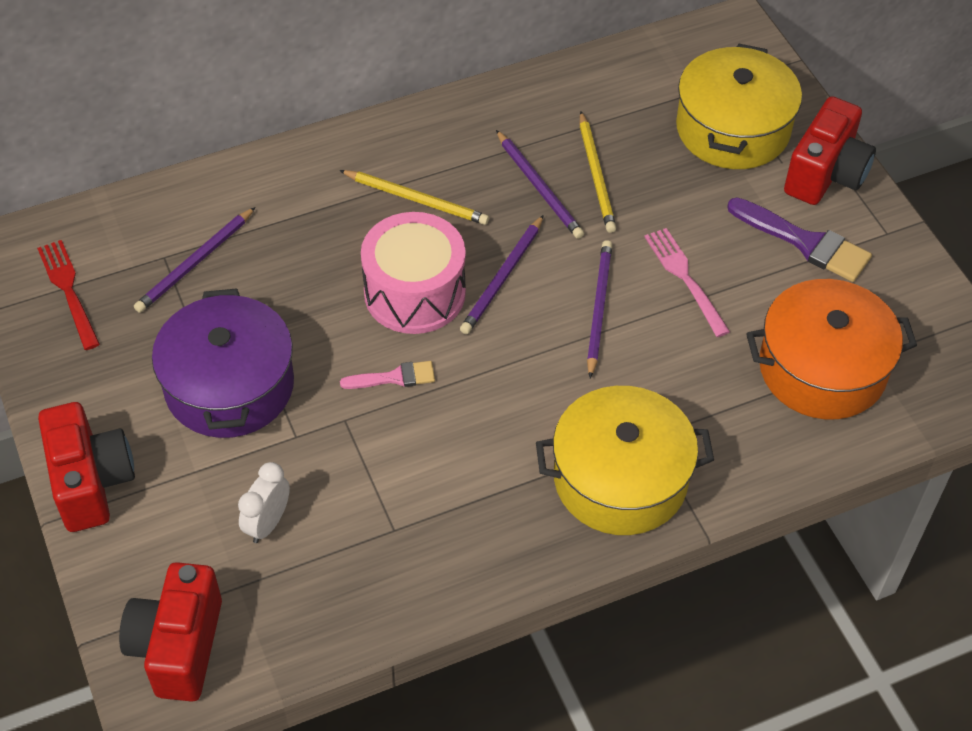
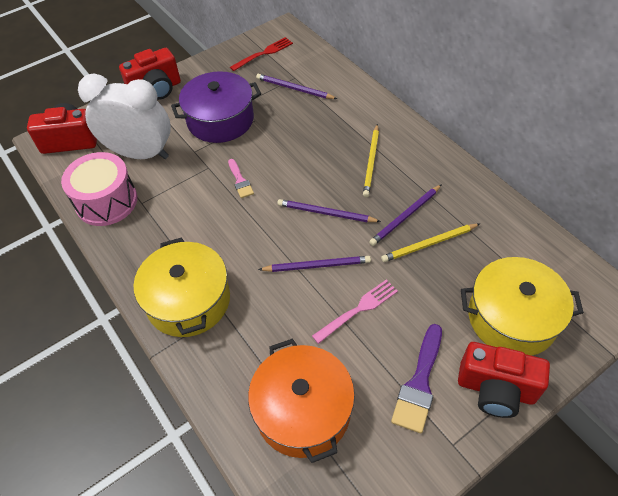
camera: 80 degrees right, 0 degrees up
white clock [238,462,290,543] -> white clock [78,73,171,159], size x2.29
pink drum [361,212,466,334] -> pink drum moved to [61,152,137,226]

